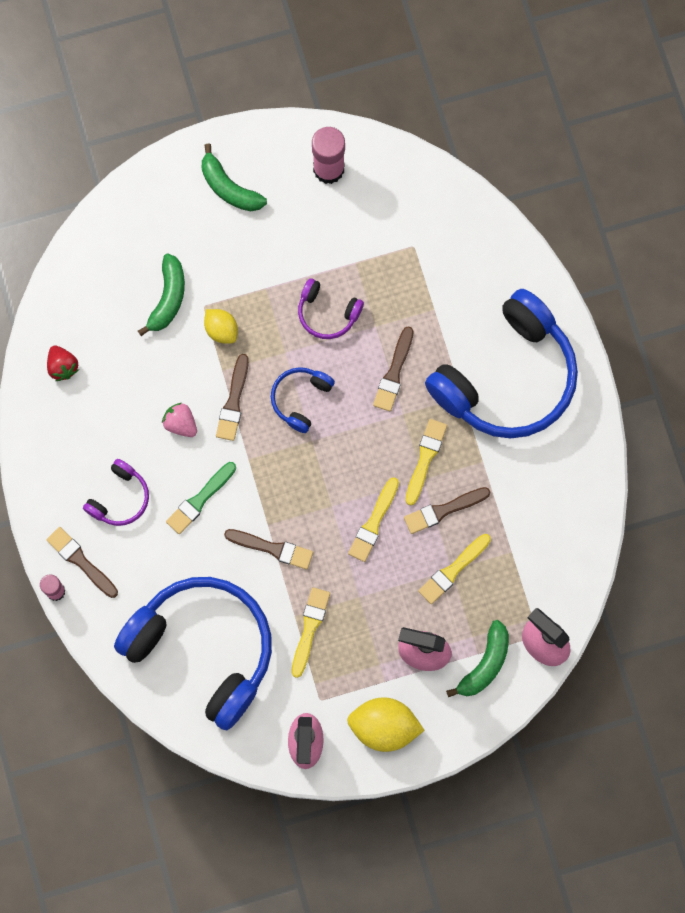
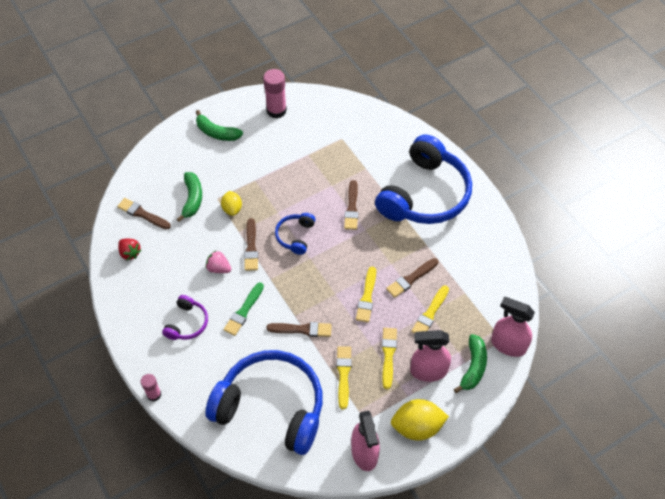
camera: 15 degrees left, 20 degrees down
brown brush [46,527,118,598] -> brown brush moved to [117,198,171,230]
yellow lemon [204,309,238,344] -> yellow lemon turned 45 degrees clockwise [221,191,242,216]
purple headphones [298,278,364,339] -> none
yellow brush [405,419,447,505] -> yellow brush moved to [382,328,397,389]

